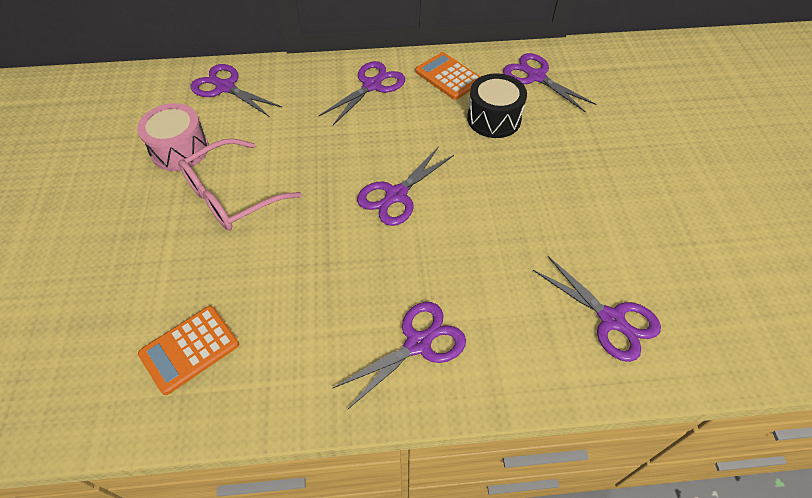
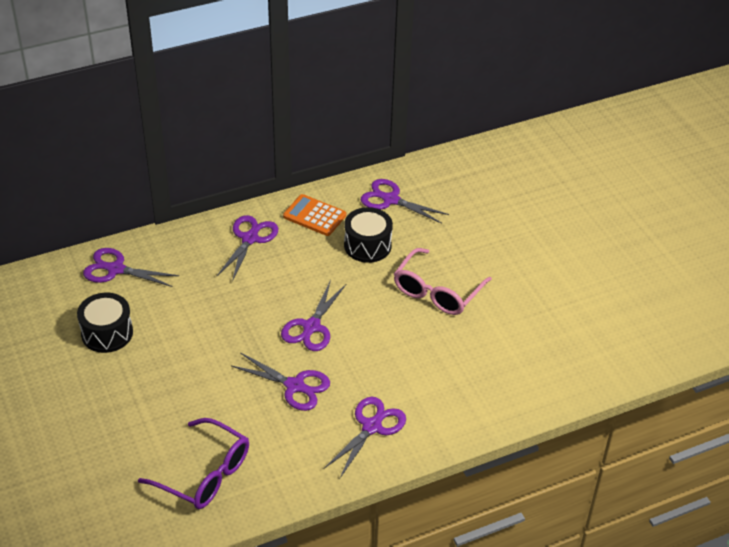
camera: 20 degrees left, 10 degrees down
pink drum [137,103,209,171] -> black drum [77,293,133,353]
orange calculator [138,306,239,395] -> purple glasses [138,418,249,509]
pink glasses [178,138,302,231] -> pink glasses moved to [394,248,492,315]
purple scissors [533,256,661,362] -> purple scissors moved to [232,353,330,411]

